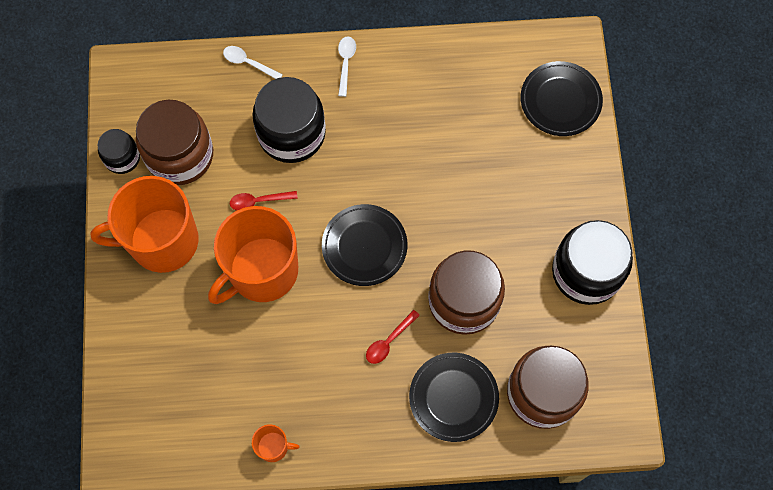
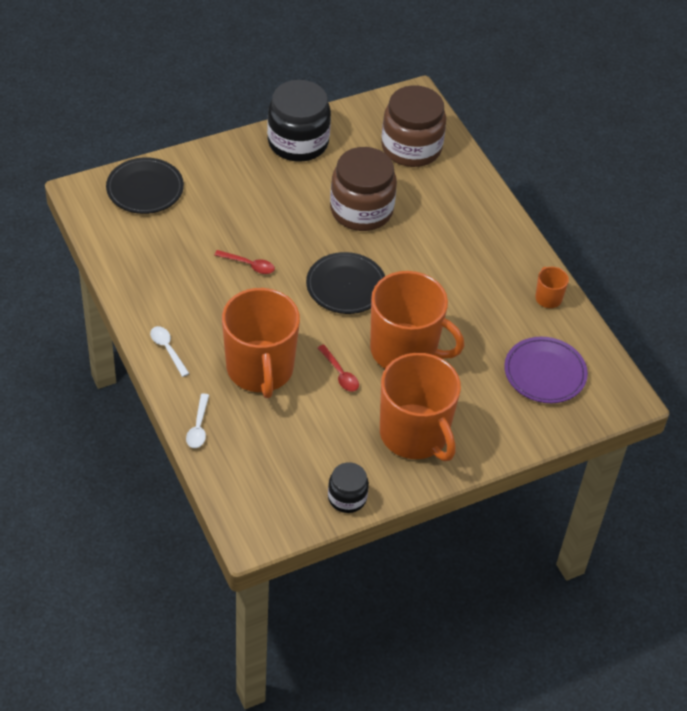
camera: 115 degrees left, 20 degrees down
brown jar [136,100,213,185] -> none
black jar [252,77,326,163] -> orange mug [222,288,300,398]
white spoon [338,36,356,97] -> white spoon turned 75 degrees clockwise [150,326,190,377]
red spoon [366,310,420,364] -> red spoon moved to [214,250,275,274]
black plate [409,353,499,442] -> none
none -> purple plate [504,337,588,403]

